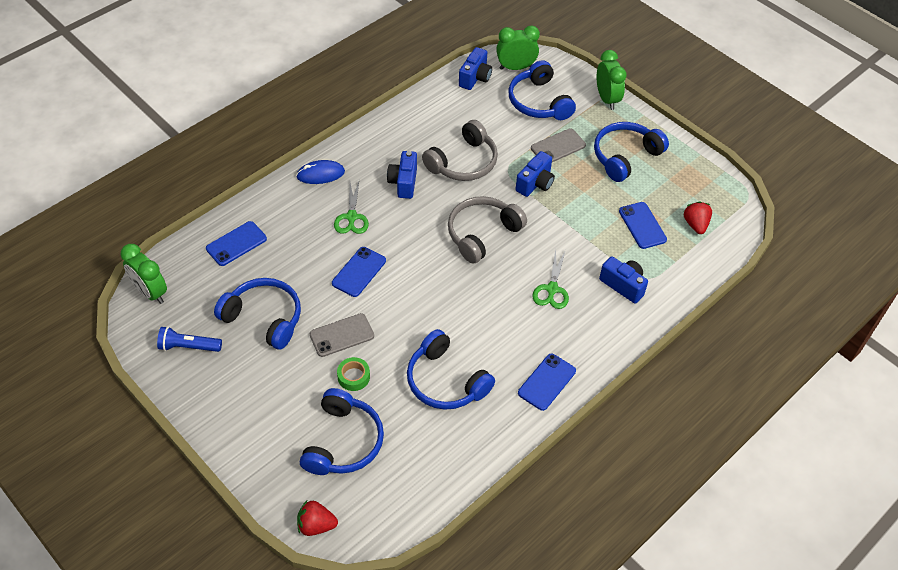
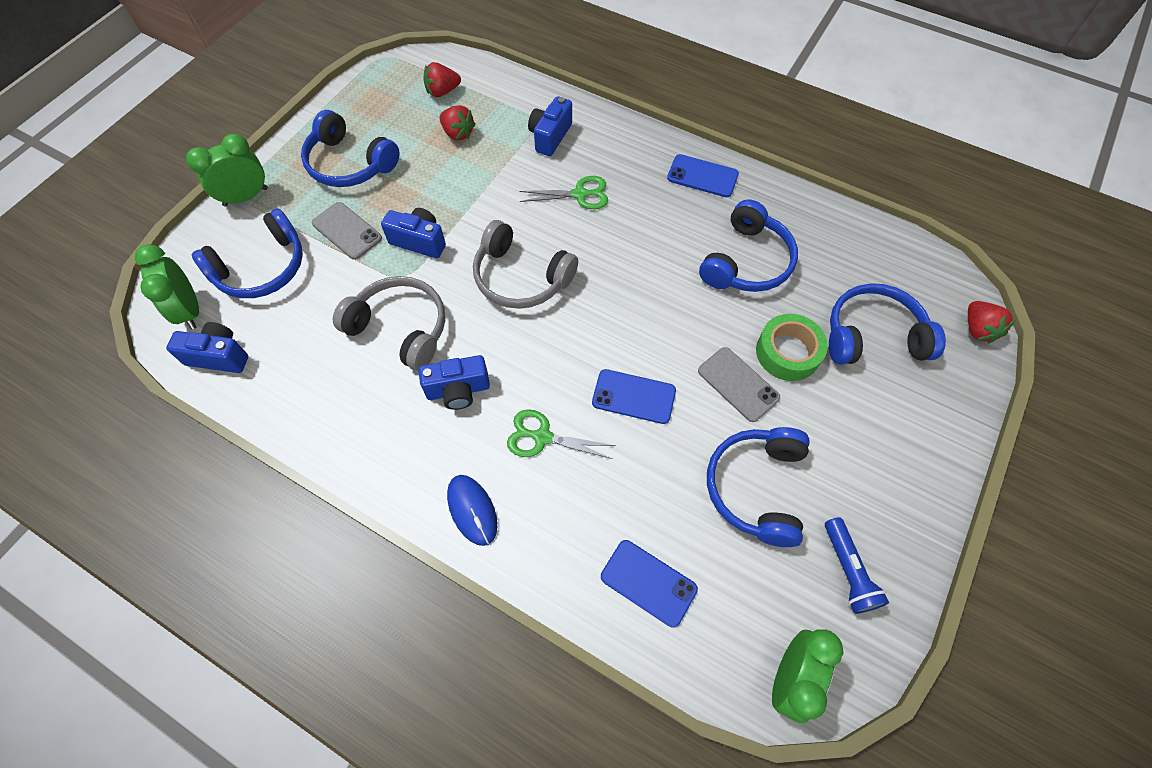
camera: 105 degrees left, 10 degrees up
green scissors [334,181,369,234] -> green scissors turned 150 degrees counterclockwise [507,409,616,459]
green tape [337,357,370,391] -> green tape [756,314,828,381], size x1.58
blue phone [619,202,667,249] -> red strawberry [439,105,476,141]

